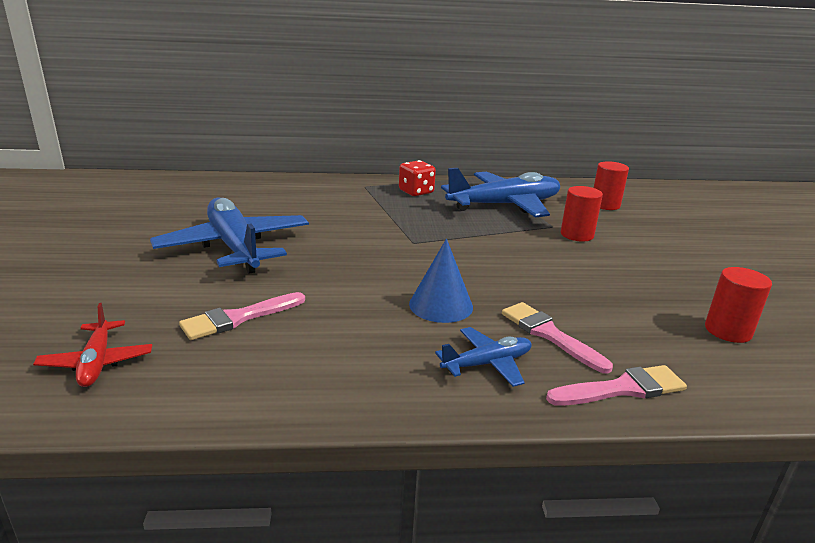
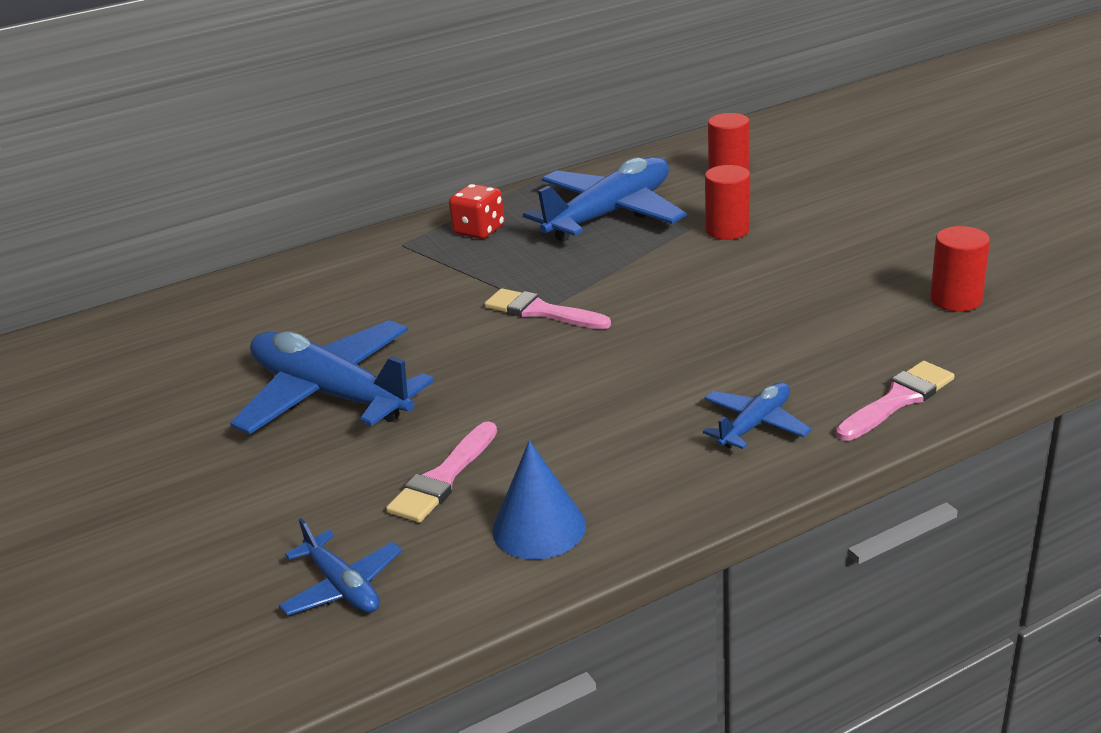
camera: 20 degrees left, 5 degrees up
red plane [33,303,152,387] -> blue plane [279,518,402,615]
blue cone [409,239,473,323] -> blue cone moved to [492,441,586,559]
pink brush [502,302,613,373] -> pink brush moved to [484,288,611,329]

